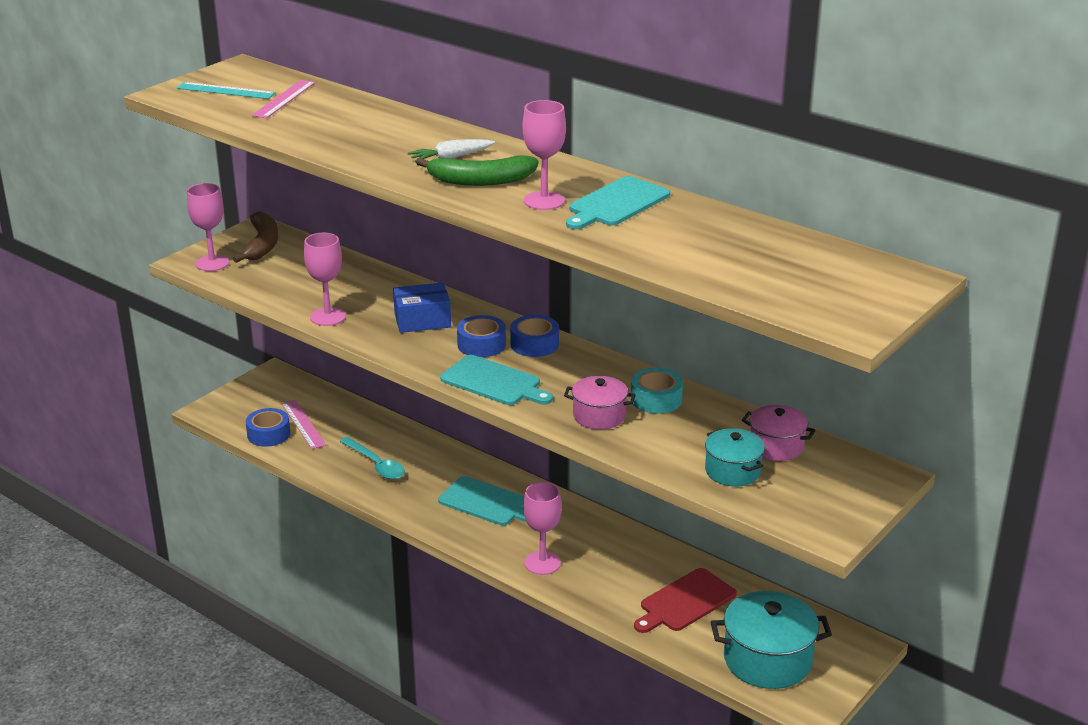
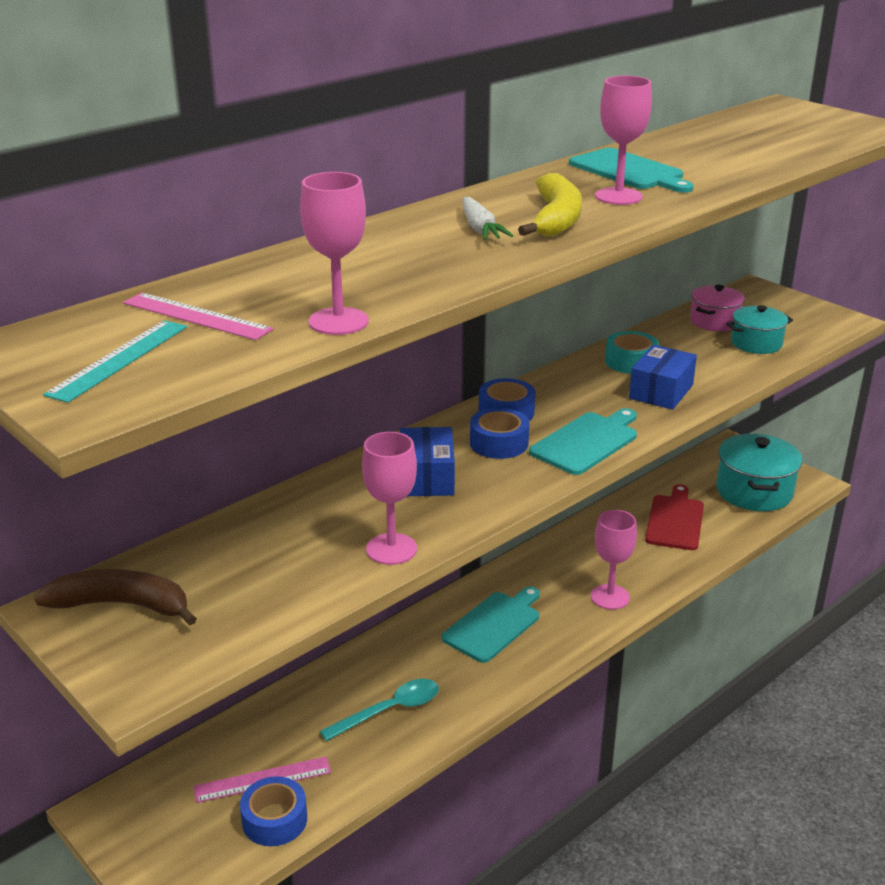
camera: 80 degrees left, 0 degrees up
pink goblet [187,183,229,271] -> pink goblet moved to [300,172,369,335]
green banana [416,155,538,186] -> yellow banana [518,173,582,236]
pink pot [564,376,636,430] -> blue box [629,345,697,410]
red cutting board [634,568,737,633] -> red cutting board turned 135 degrees counterclockwise [645,484,704,550]

